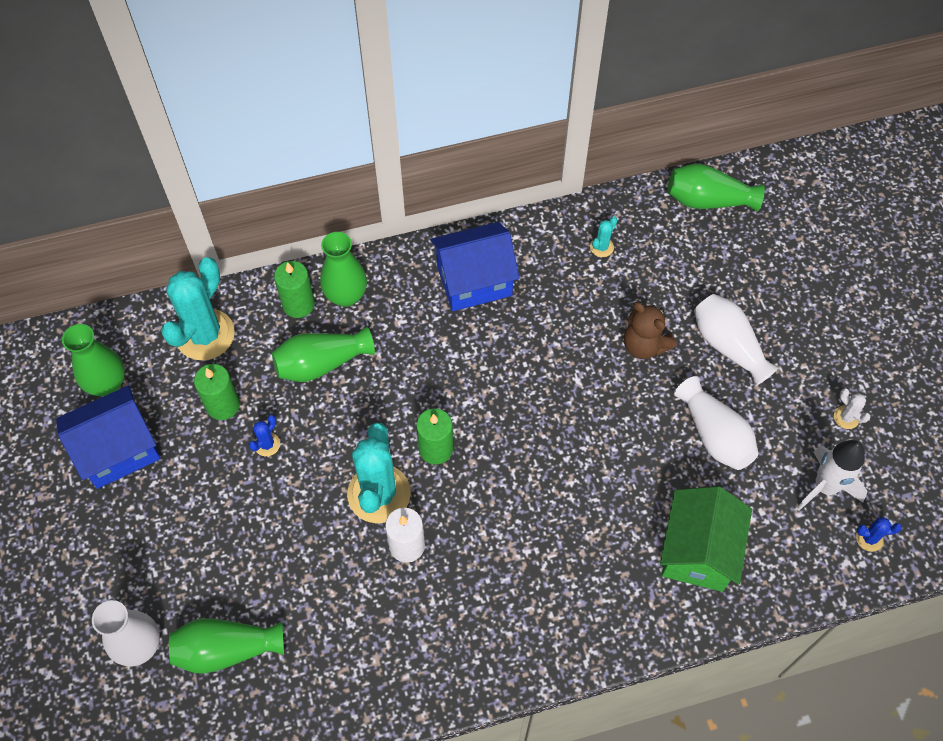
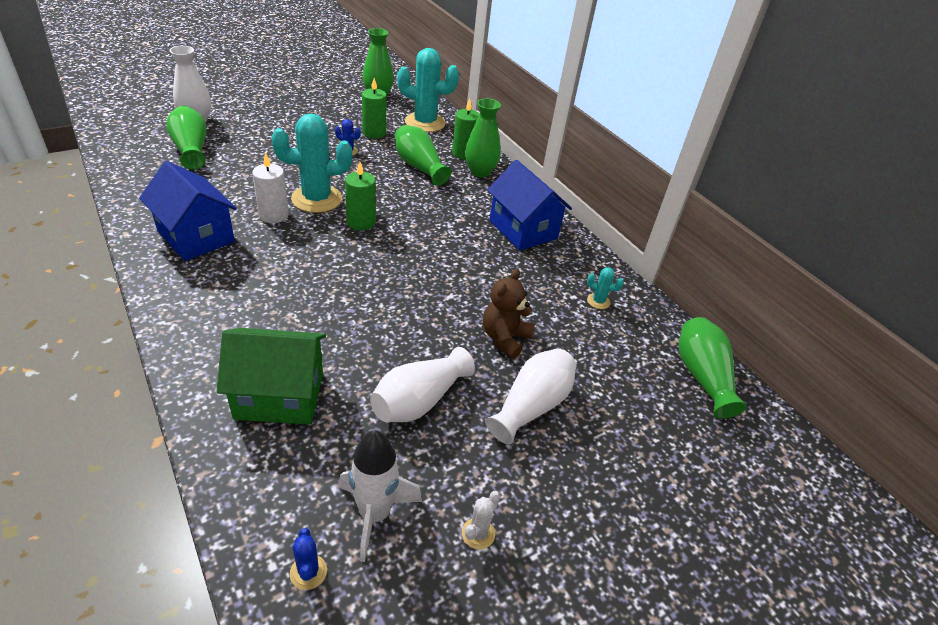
camera: 70 degrees right, 20 degrees down
blue house [56,385,161,489] -> blue house moved to [139,161,237,261]

